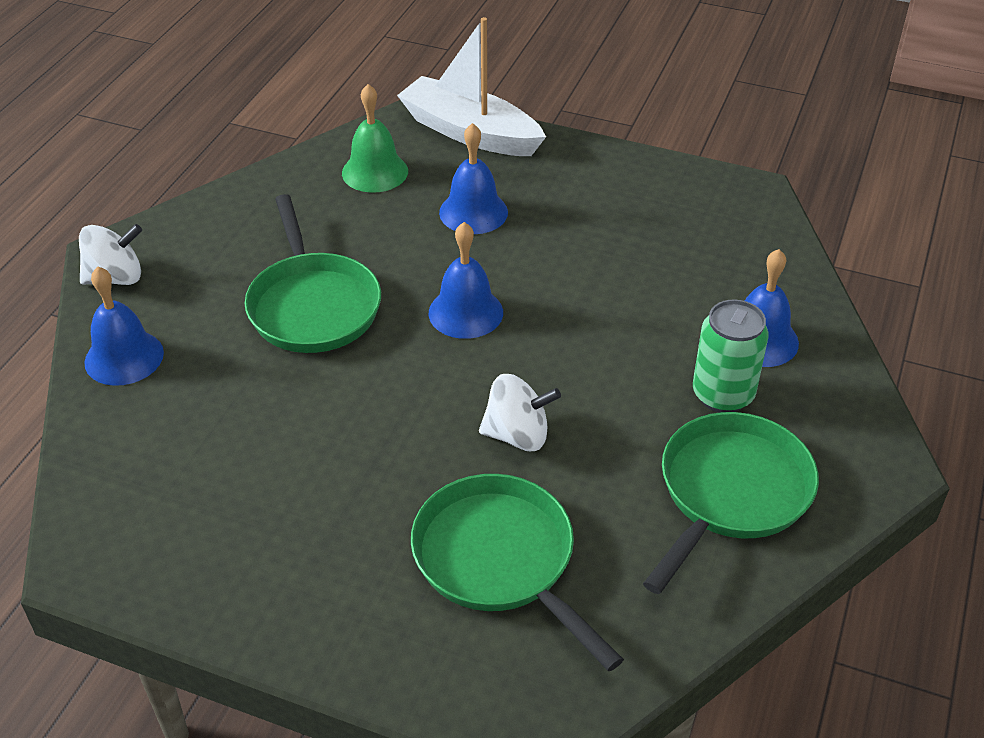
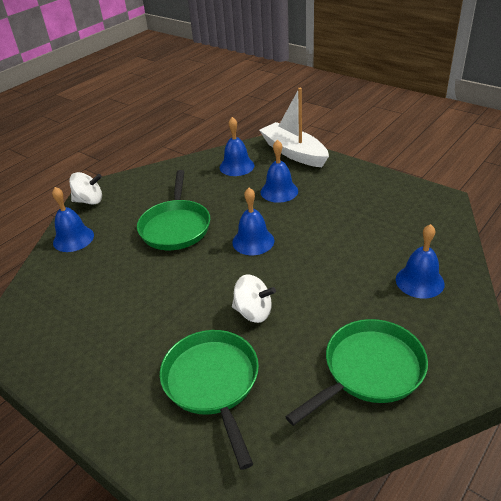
camera: 20 degrees right, 5 degrees down
green bell [342,84,408,193] -> blue bell [220,117,254,176]
green can [693,300,768,413] -> none

